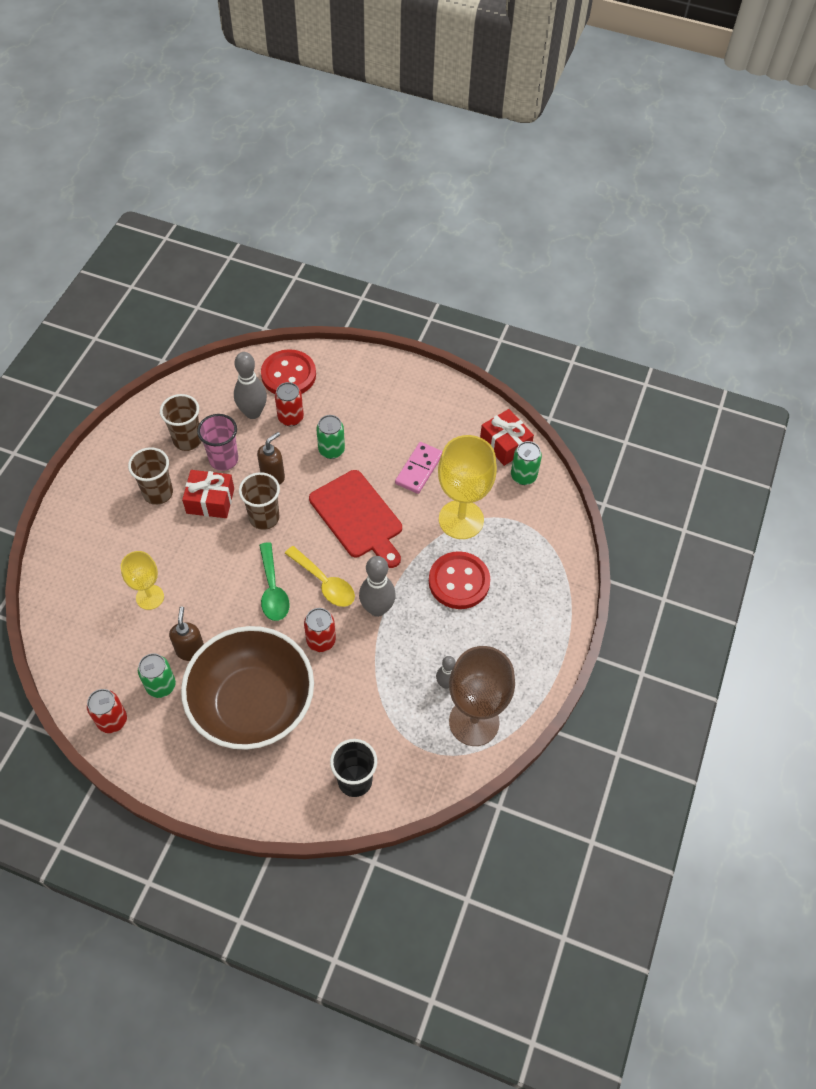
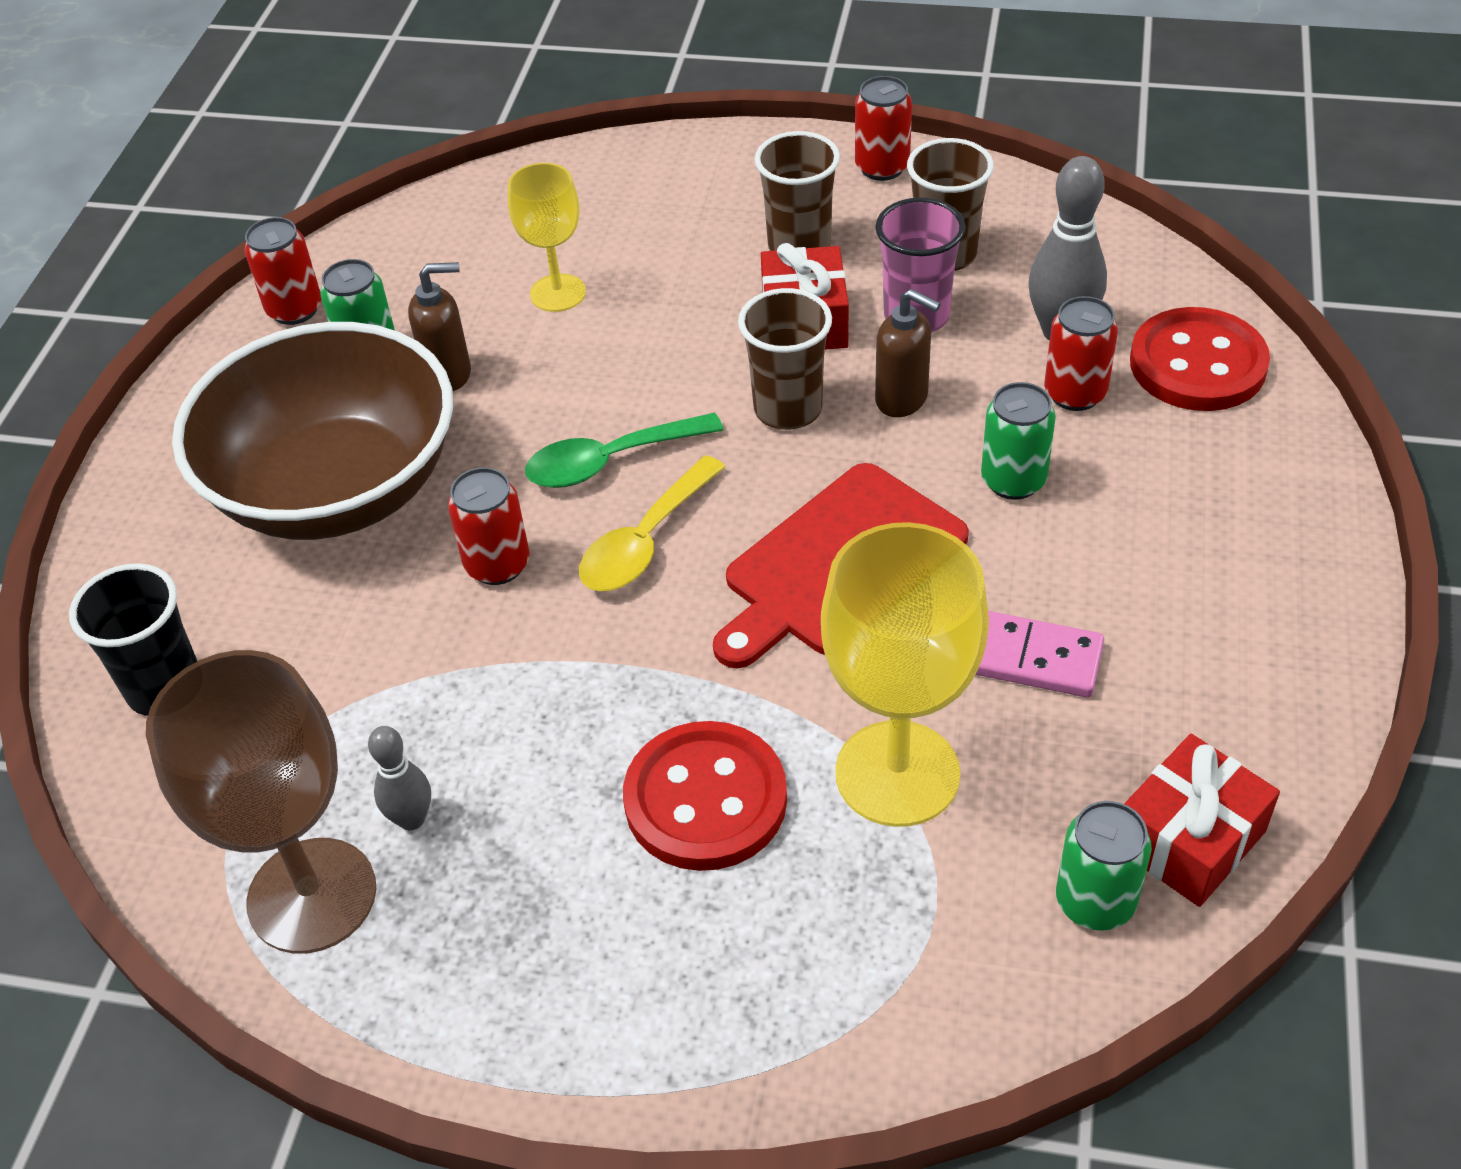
camera: 85 degrees right, 10 degrees down
grey bowling pin [359,556,396,617] -> none
none -> red can [855,76,912,181]

